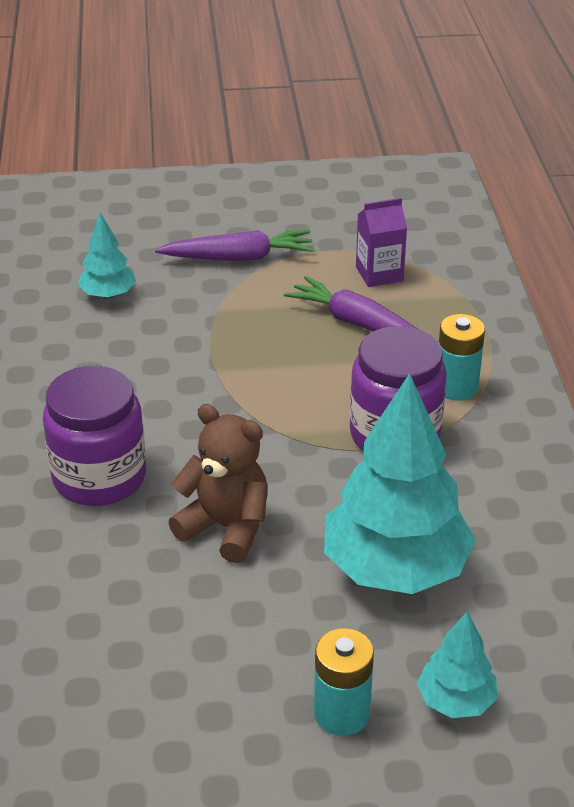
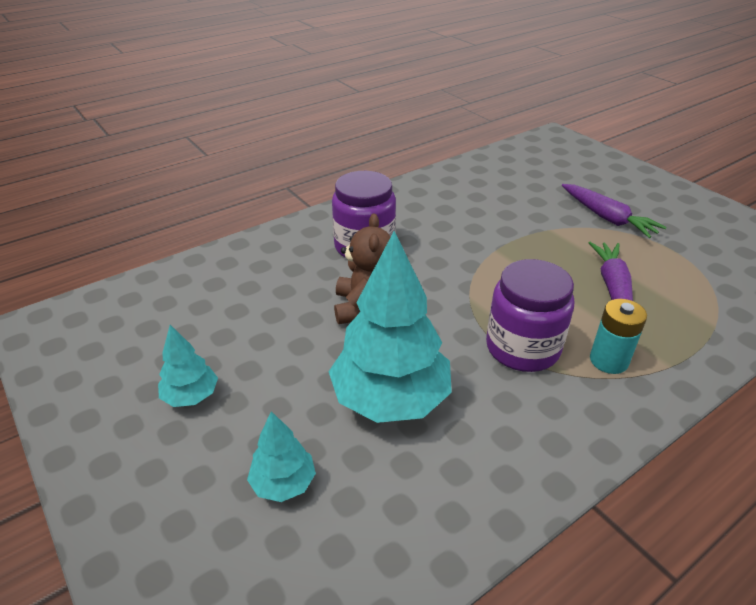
camera: 60 degrees right, 0 degrees up
turquoise tree [78,213,136,299] -> turquoise tree moved to [158,325,218,407]
turquoise battery [314,628,374,736] -> none
purple carton [356,198,407,287] -> none

